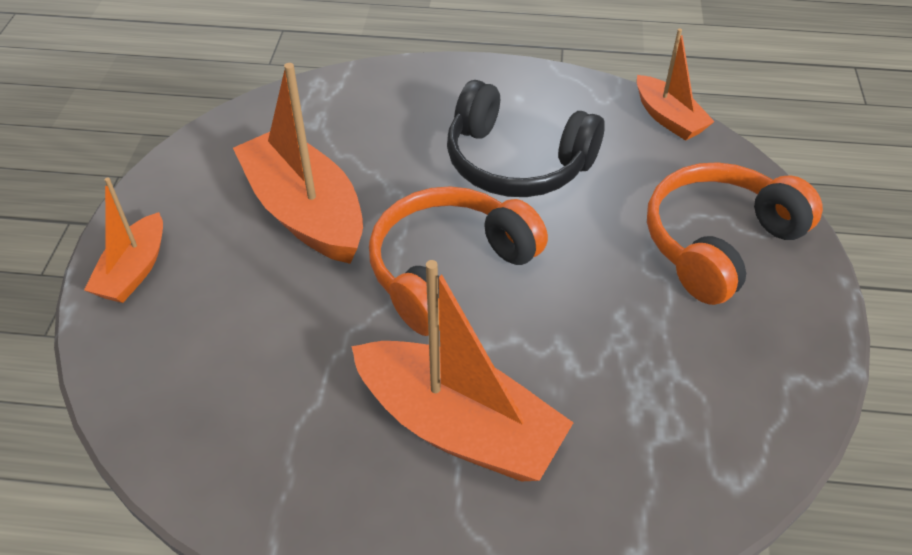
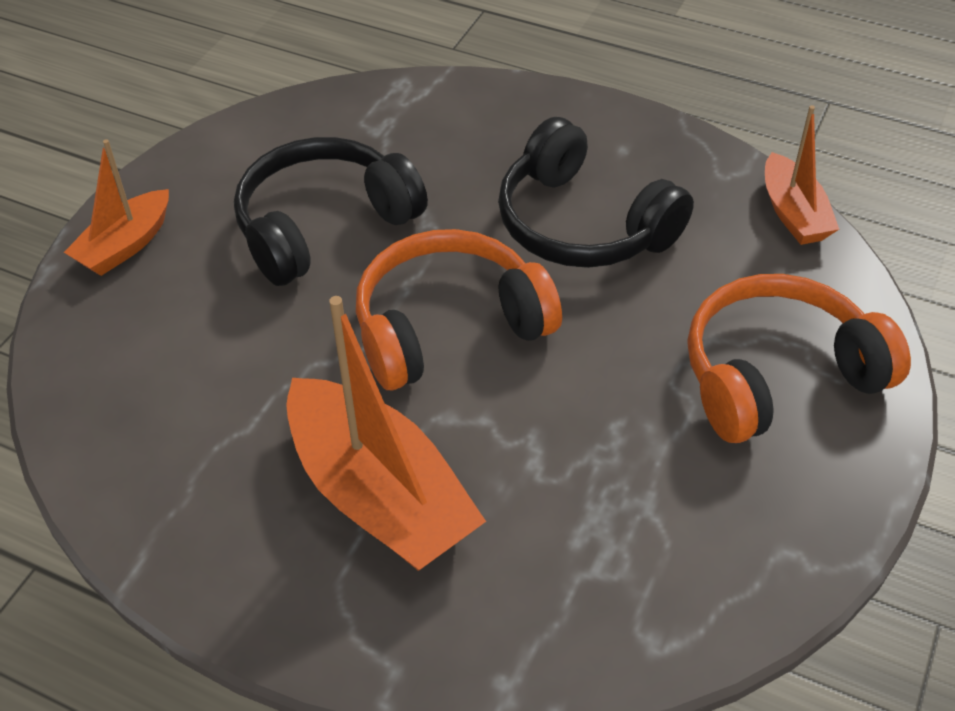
camera: 20 degrees right, 0 degrees up
orange boat [233,63,363,264] -> black headphones [234,137,428,286]

